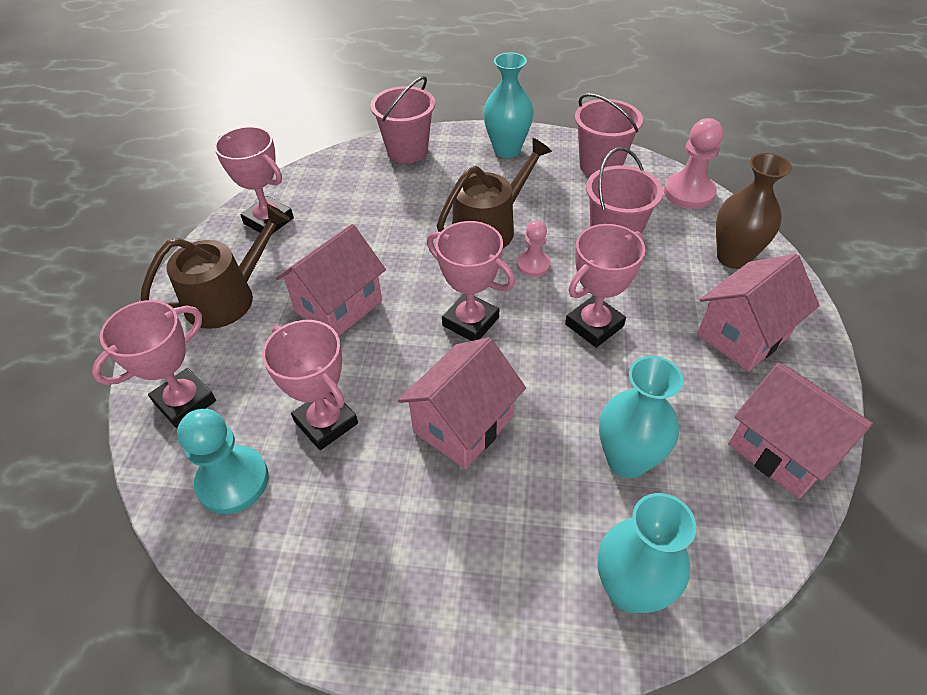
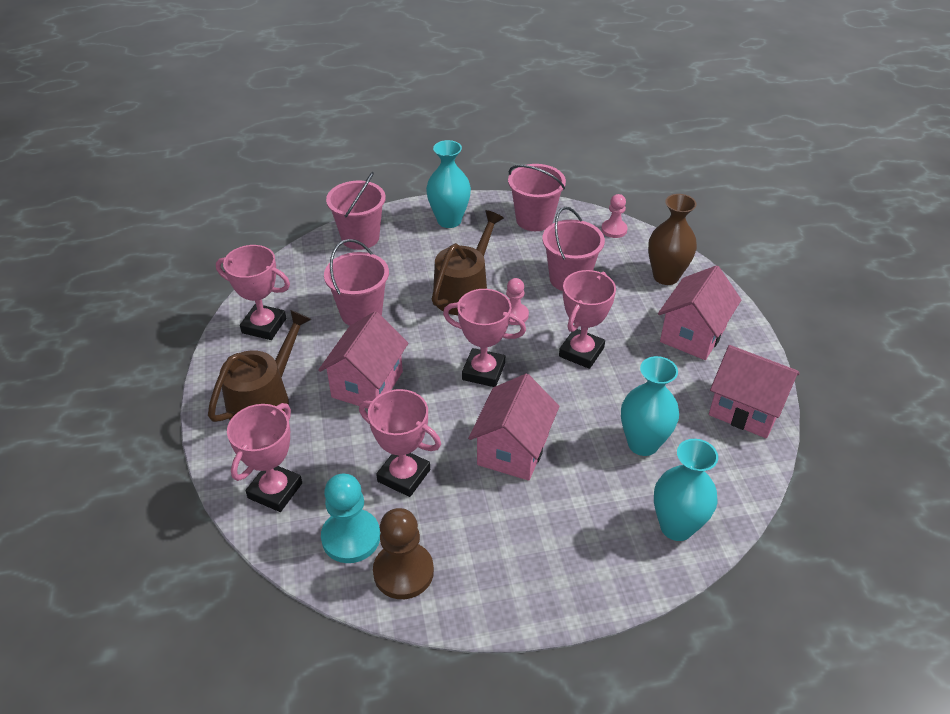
camera: 20 degrees left, 5 degrees down
pink pawn [664,118,723,209] -> pink pawn [601,194,628,238], size x0.61
none -> pink bucket [324,239,389,326]
none -> brown pawn [373,508,434,599]

